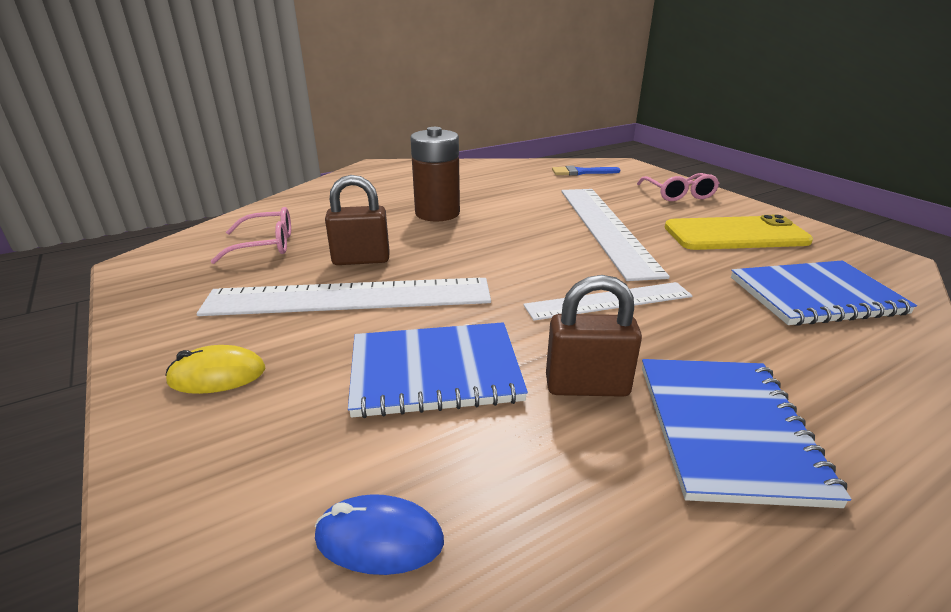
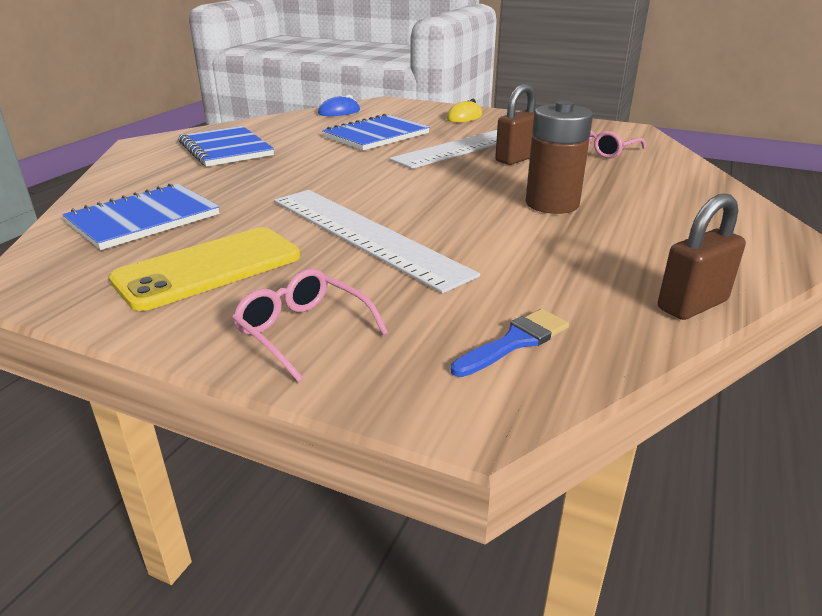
camera: 145 degrees right, 0 degrees up
white ruler [523,282,693,321] -> none
brown padlock [546,275,642,397] -> brown padlock moved to [658,194,746,320]

